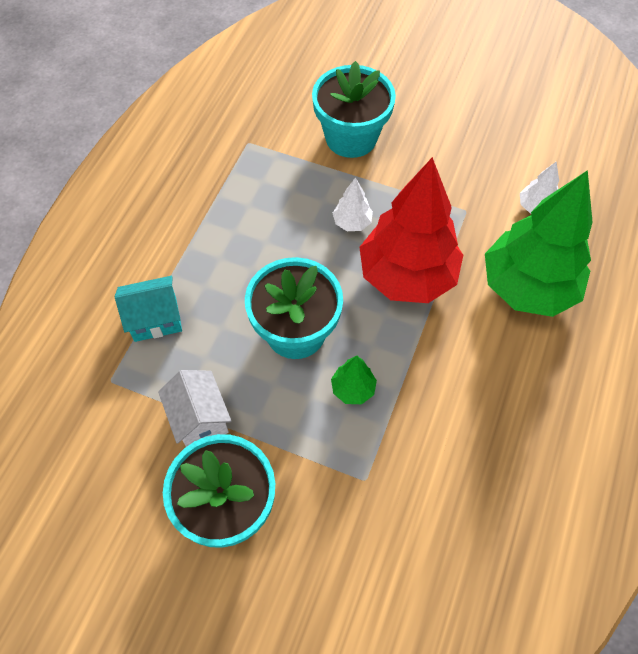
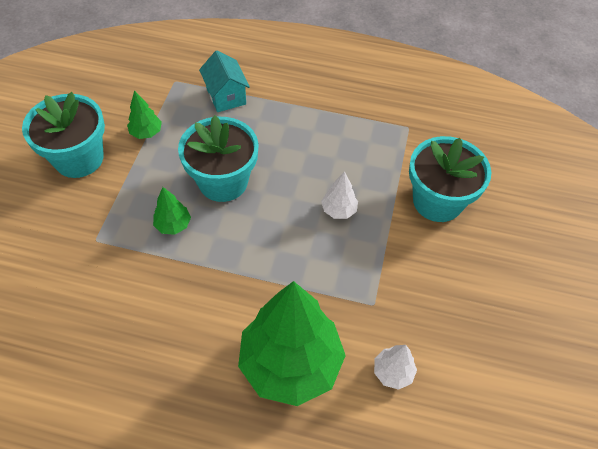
camera: 80 degrees right, 5 degrees down
white house [158,370,231,447] -> green tree [127,90,162,139]
red tree [359,157,463,303] -> none

